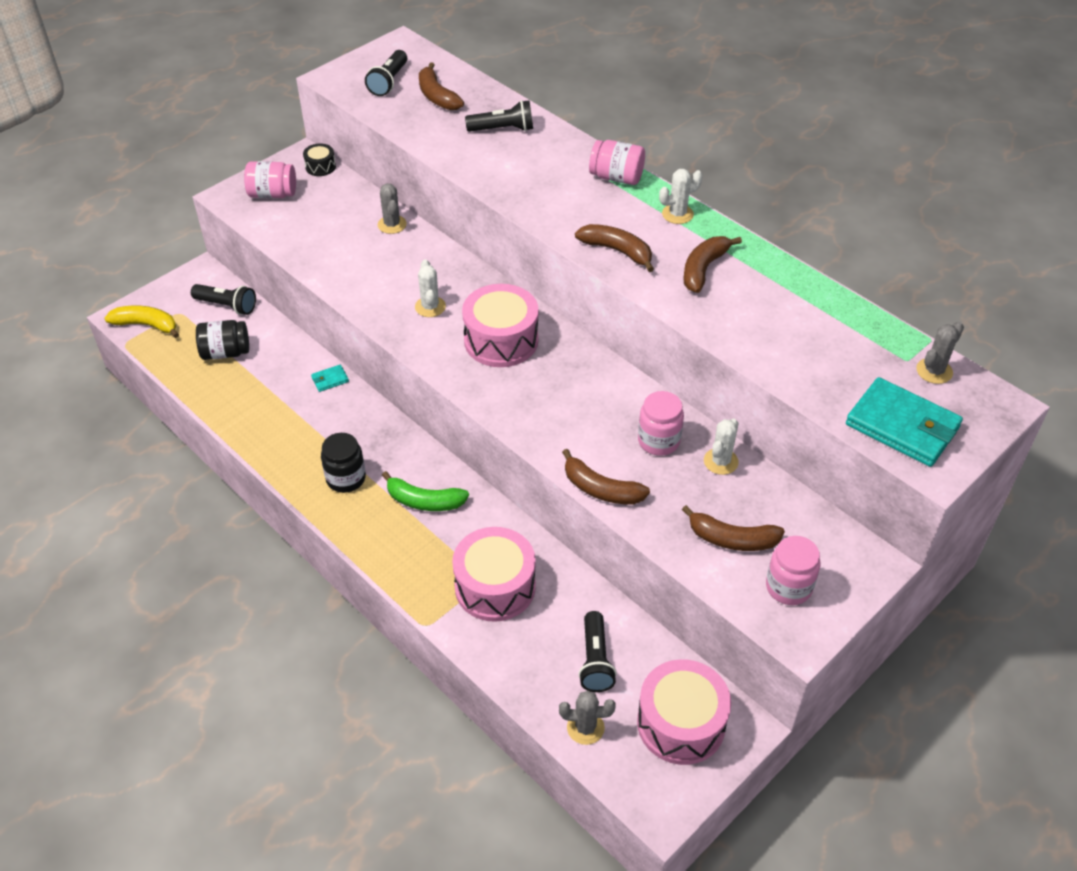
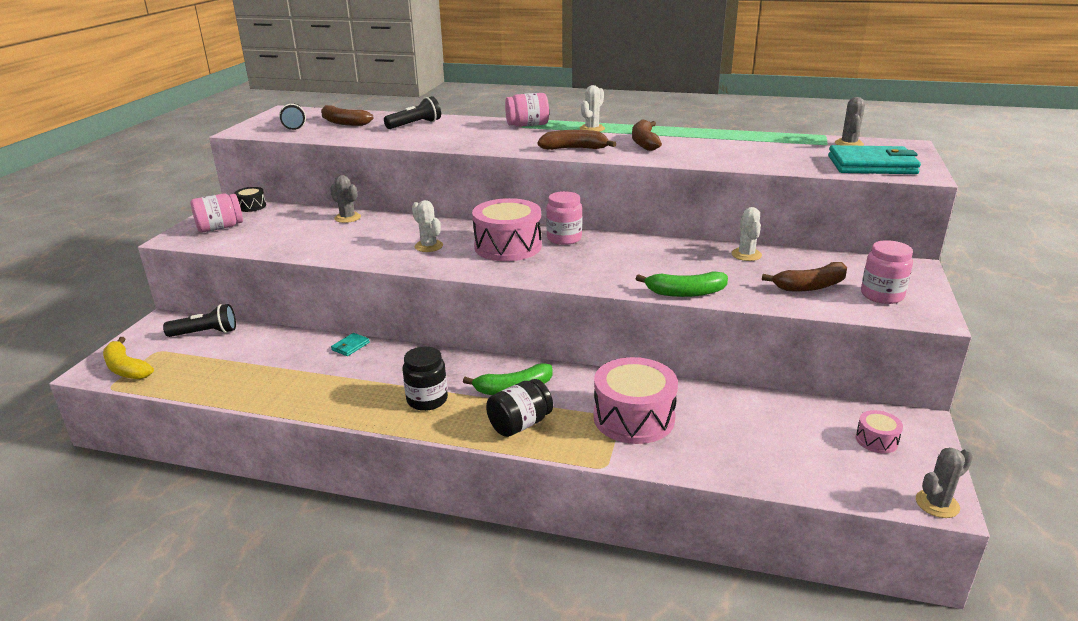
camera: 30 degrees left, 20 degrees down
yellow banana [105,305,179,338] -> yellow banana turned 120 degrees counterclockwise [103,337,154,379]
black jar [196,320,249,360] -> black jar moved to [486,379,553,437]
grey cactus [559,690,616,745] -> grey cactus moved to [916,448,973,518]
brown banana [562,449,650,504] -> green banana [636,271,728,297]
black flashlight [579,611,617,692] -> none
pink drum [637,659,731,765] -> pink drum [856,410,903,453], size x0.47
pink jar [638,391,684,456] -> pink jar moved to [546,191,582,245]

